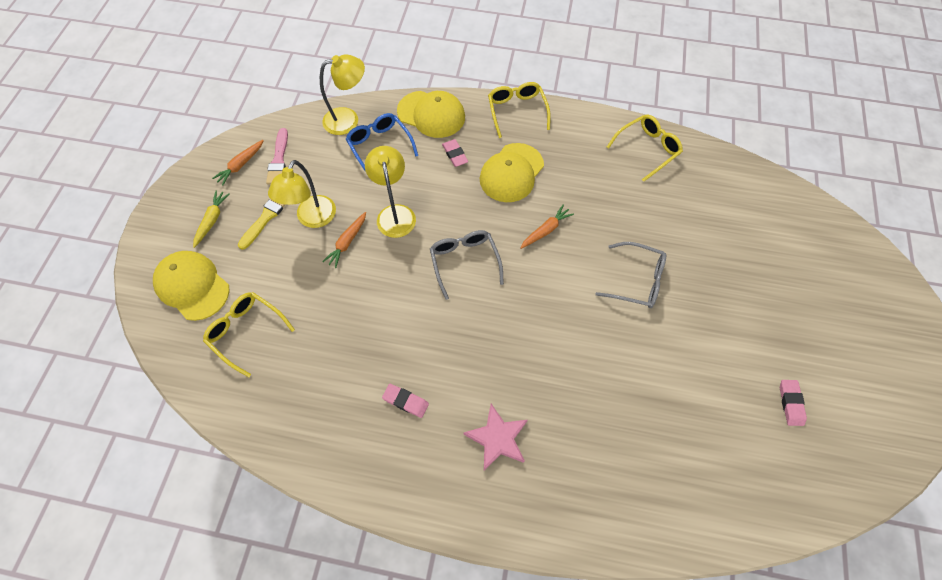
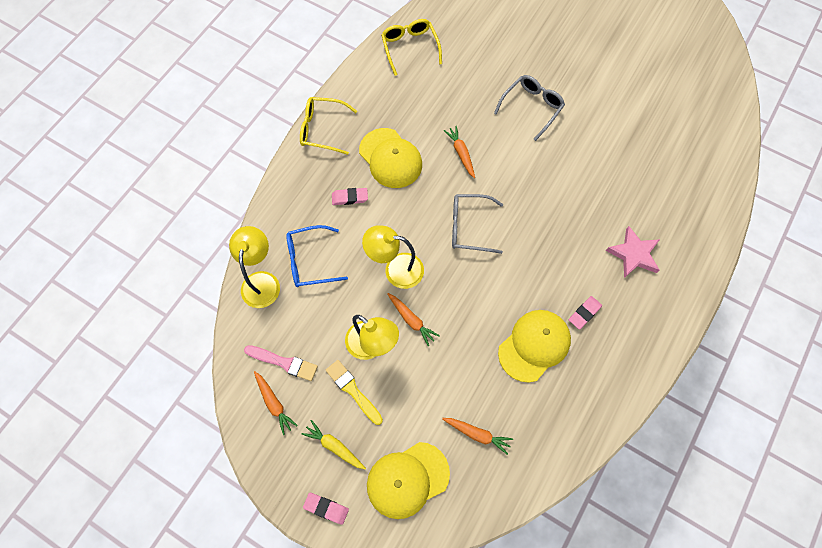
camera: 70 degrees left, 5 degrees up
yellow glasses [203,292,295,377] -> orange carrot [442,418,513,455]
yellow cap [397,91,465,138] -> yellow cap moved to [498,310,571,382]
pink eraser [780,380,807,426] -> pink eraser moved to [303,493,349,525]

